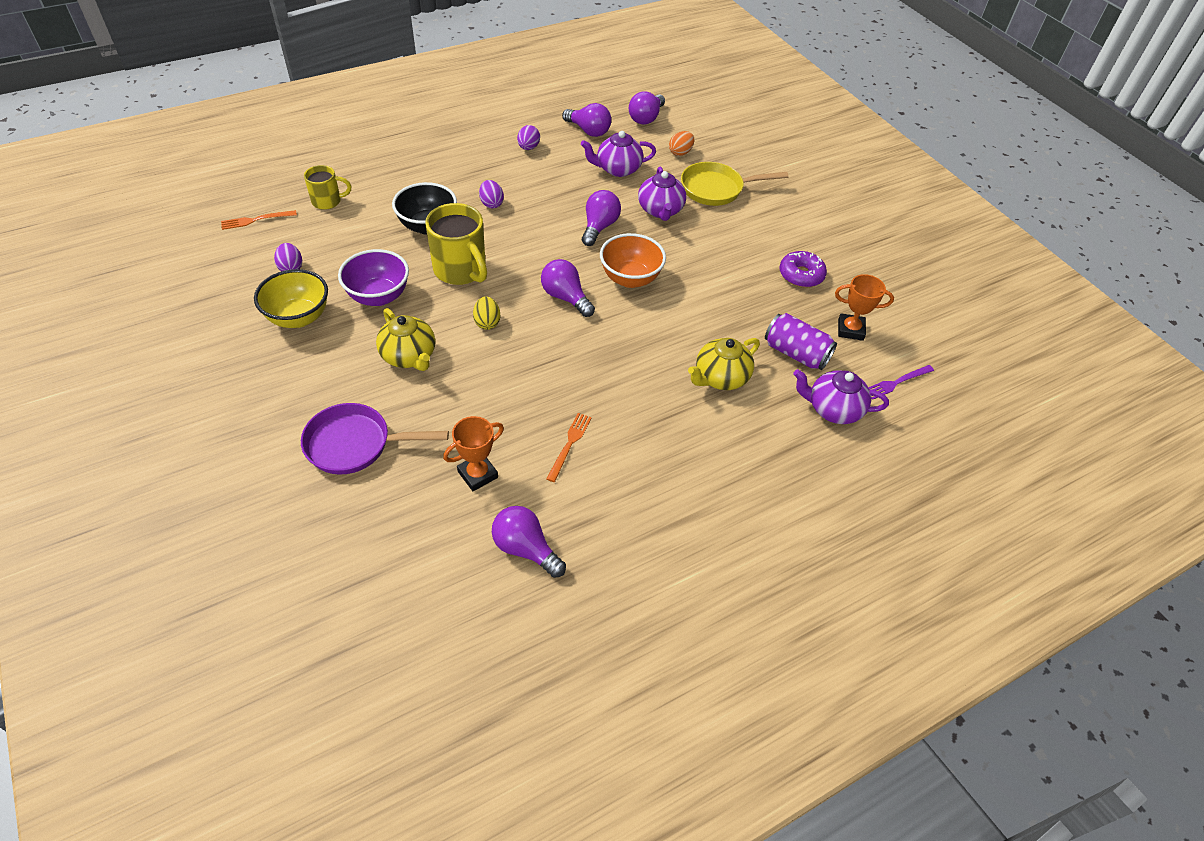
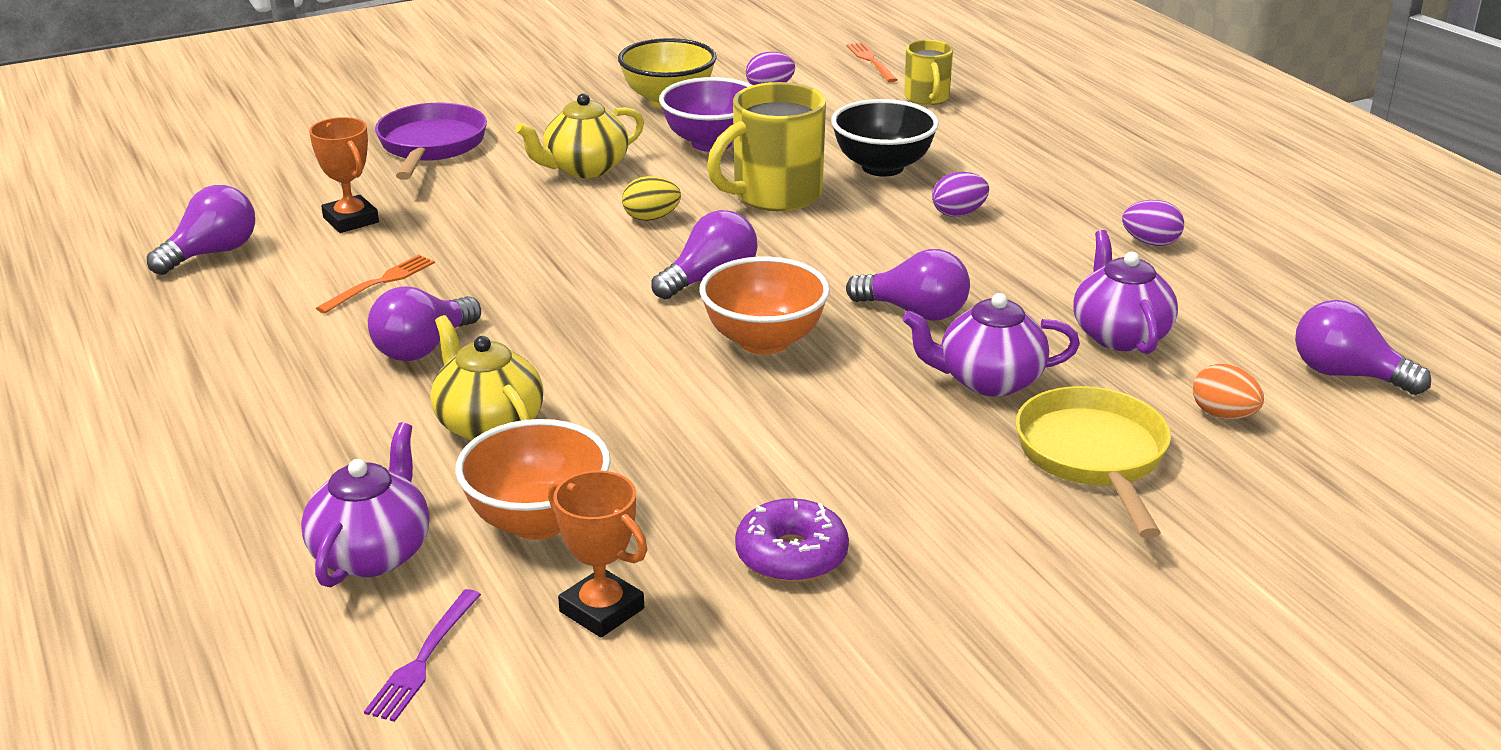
camera: 95 degrees right, 20 degrees down
orange fork [546,413,592,482] -> orange fork turned 75 degrees counterclockwise [316,255,435,314]
purple light bulb [562,103,611,137] -> purple light bulb moved to [368,286,481,361]
purple can [765,313,837,370] -> orange bowl [455,419,611,540]
orange trophy [835,274,894,341] -> orange trophy turned 60 degrees counterclockwise [548,470,647,638]
purple fork [868,365,934,400] -> purple fork turned 135 degrees counterclockwise [364,589,481,722]

